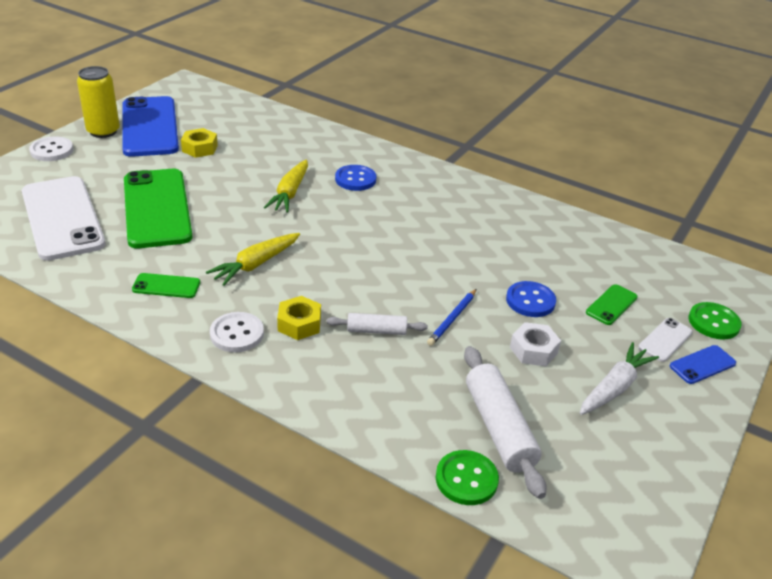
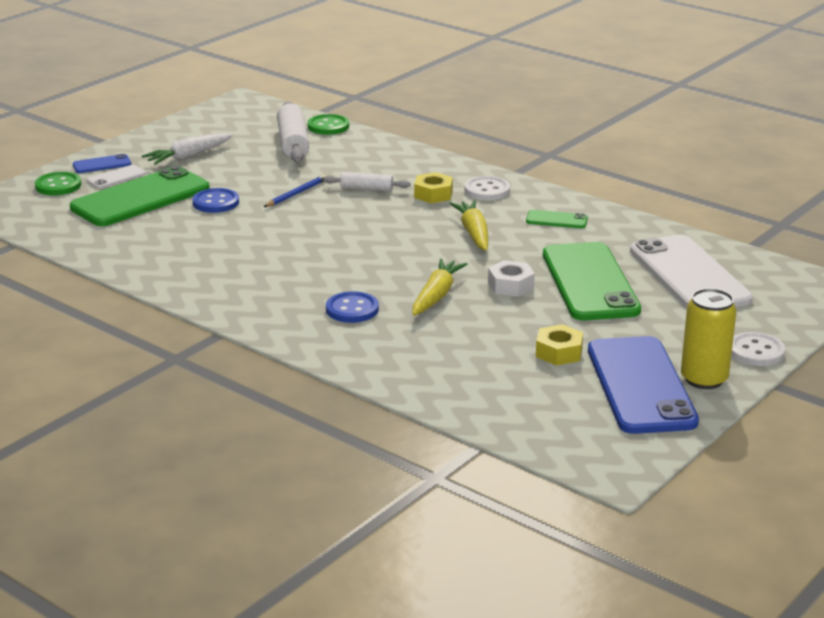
camera: 170 degrees left, 10 degrees down
yellow carrot [206,233,300,286] -> yellow carrot turned 60 degrees counterclockwise [449,200,488,251]
white nut [510,322,561,366] -> white nut moved to [488,260,535,297]
green phone [586,284,638,325] -> green phone [70,166,210,226], size x2.32

